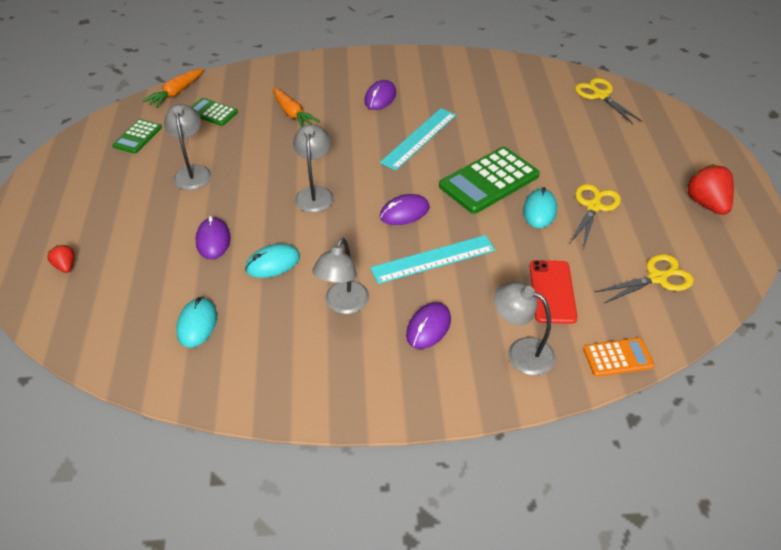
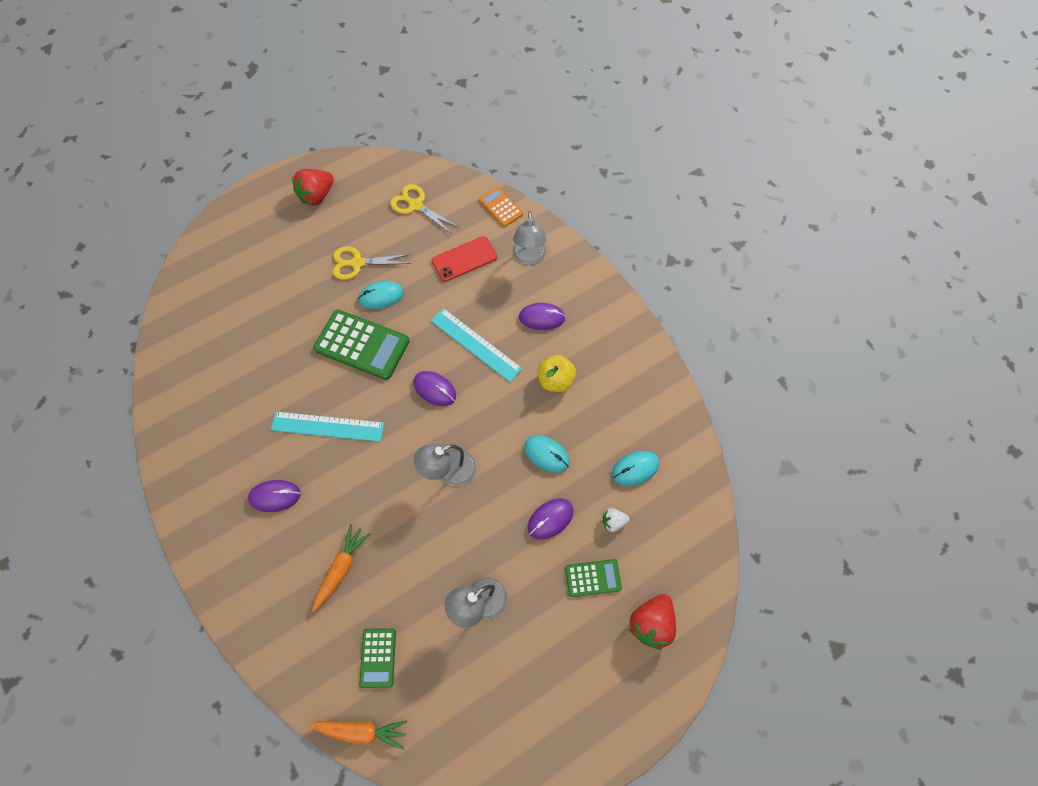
camera: 120 degrees left, 20 degrees up
red strawberry [48,245,74,273] -> red strawberry [629,594,676,650], size x1.86
green calculator [113,119,162,154] -> green calculator moved to [565,559,622,597]
grey lamp [312,238,369,314] -> yellow apple [538,355,576,392]
yellow scissors [575,78,642,124] -> none
none -> white strawberry [603,508,629,532]

